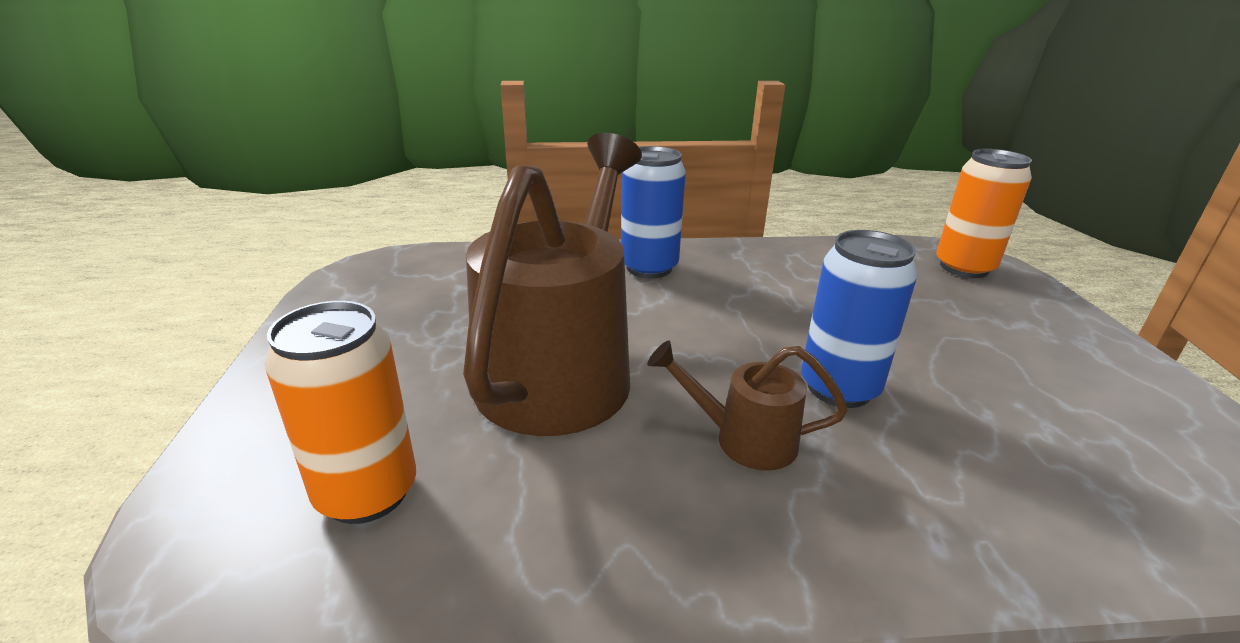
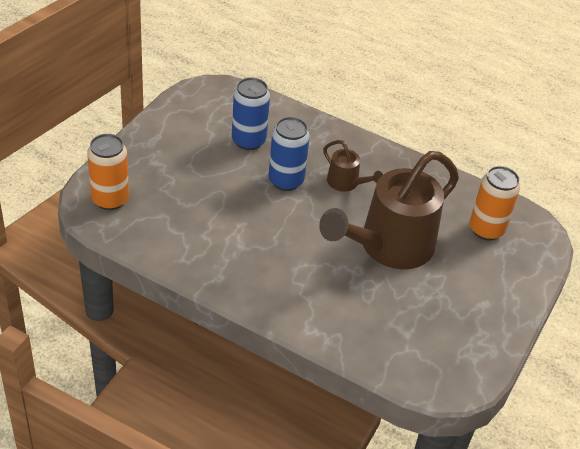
camera: 150 degrees left, 15 degrees up
blue can [621,146,686,278] -> blue can moved to [232,77,270,150]

